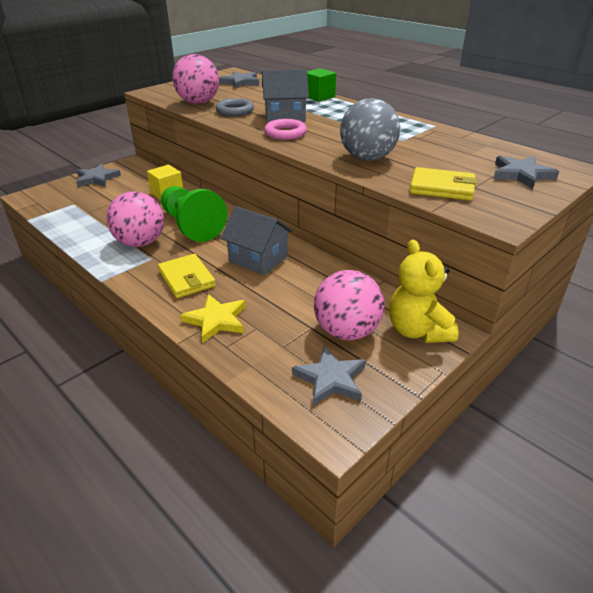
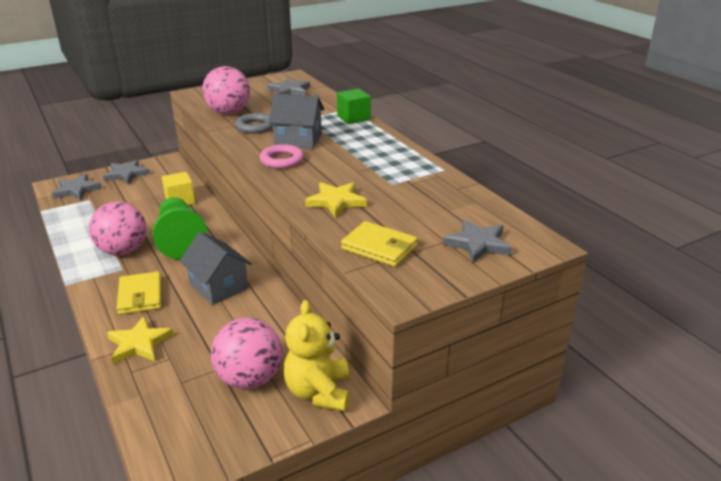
camera: 15 degrees right, 5 degrees down
grey star [292,345,366,406] -> grey star moved to [52,174,102,200]
grey ball [340,98,400,161] -> yellow star [305,182,367,218]

